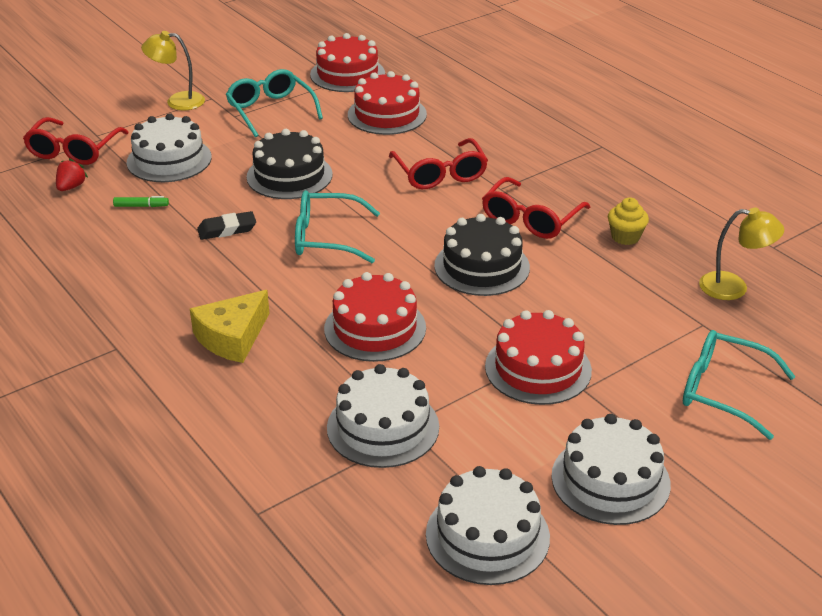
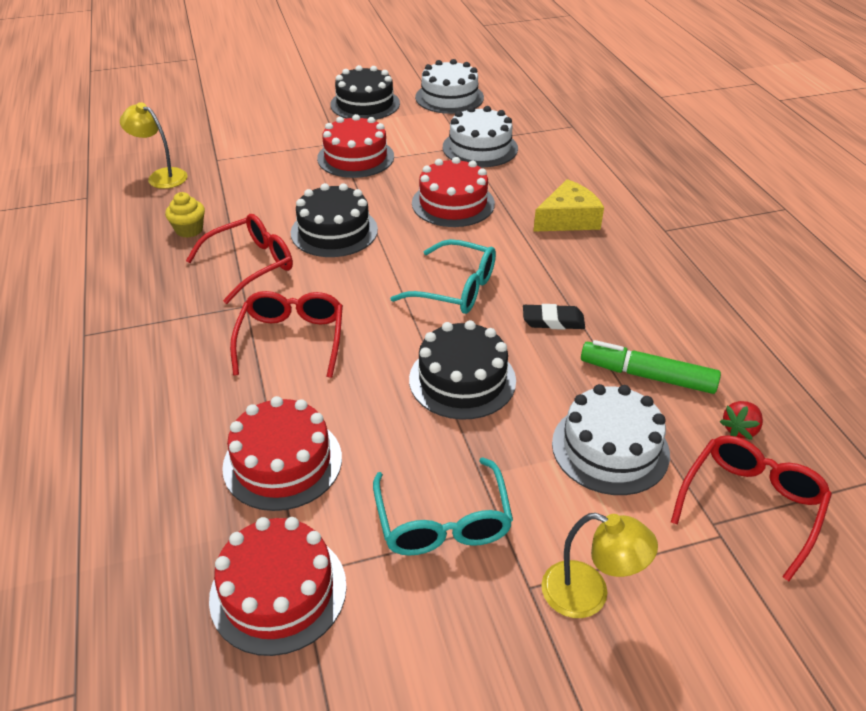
camera: 160 degrees left, 5 degrees up
green marker [113,196,169,207] -> green marker [581,340,721,394], size x2.07
white cake [551,414,671,525] -> black cake [330,65,400,120]
turquoise glasses [683,330,796,440] -> none

